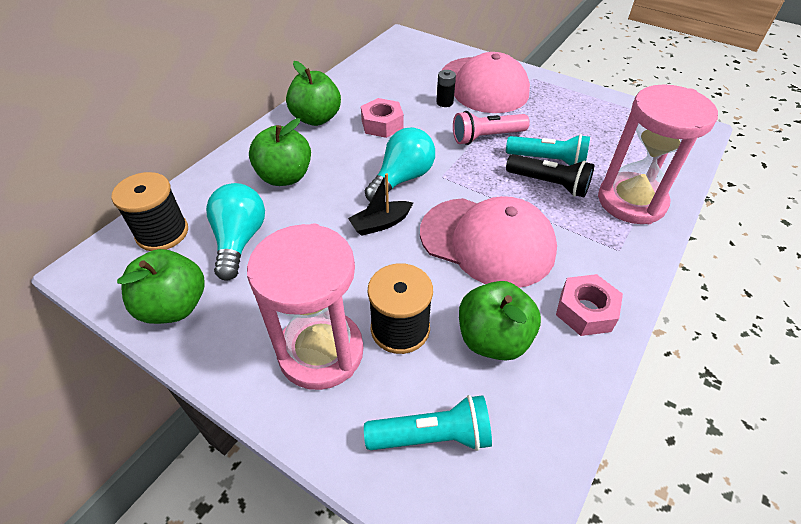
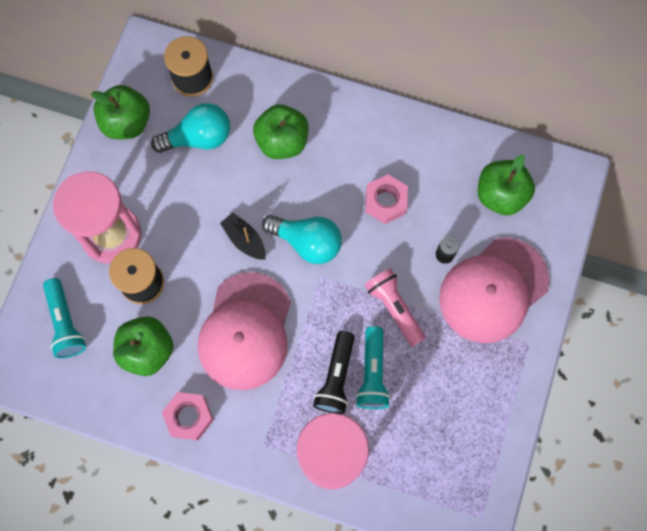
camera: 75 degrees right, 25 degrees up
green apple [286,61,341,126] -> green apple moved to [478,155,535,216]

